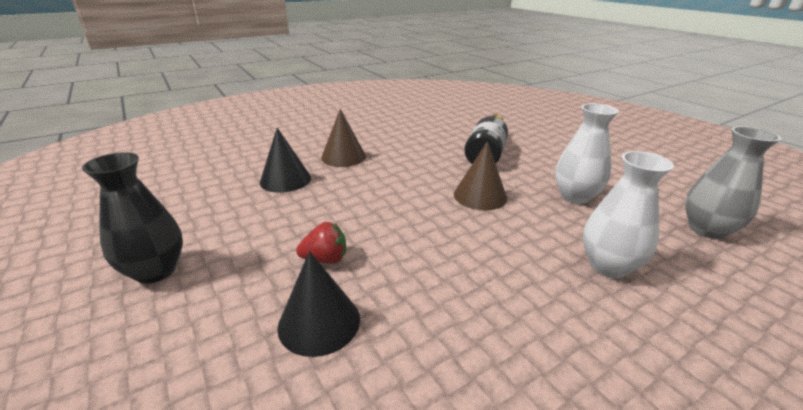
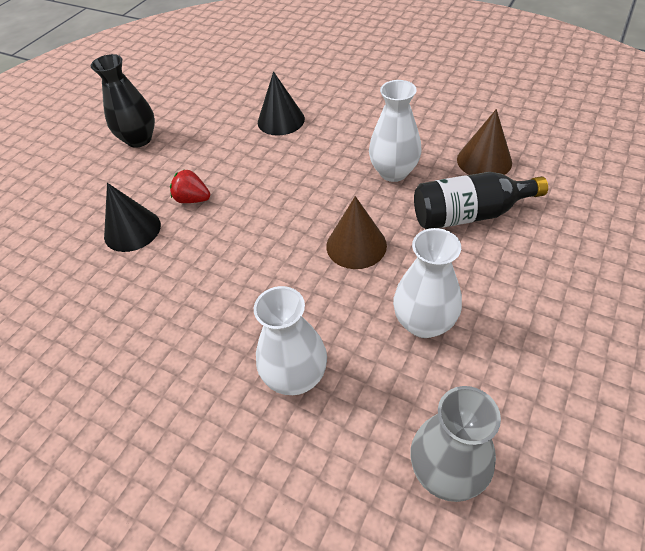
camera: 65 degrees right, 20 degrees up
red strawberry [296,222,346,264] -> red strawberry turned 150 degrees clockwise [170,169,210,203]
brown cone [321,109,366,167] -> brown cone moved to [457,109,512,175]
none -> white vase [369,80,422,182]

